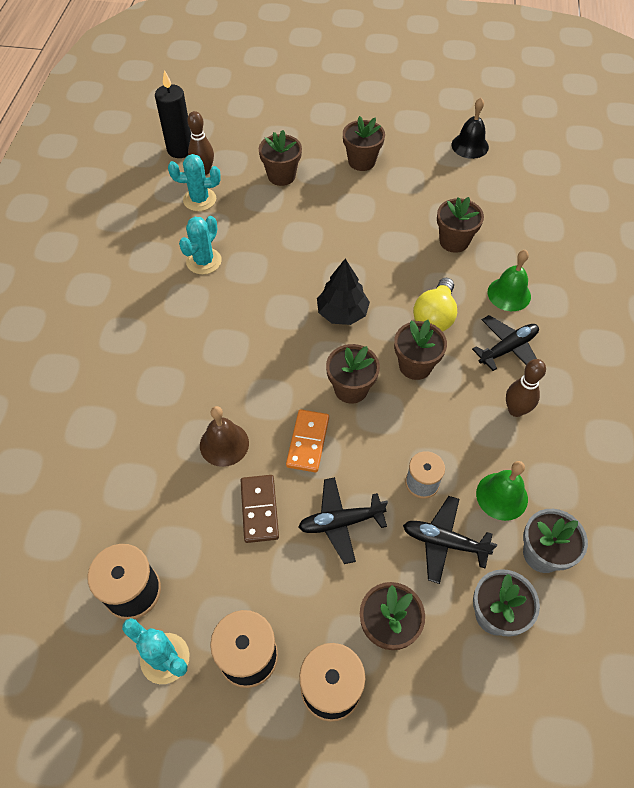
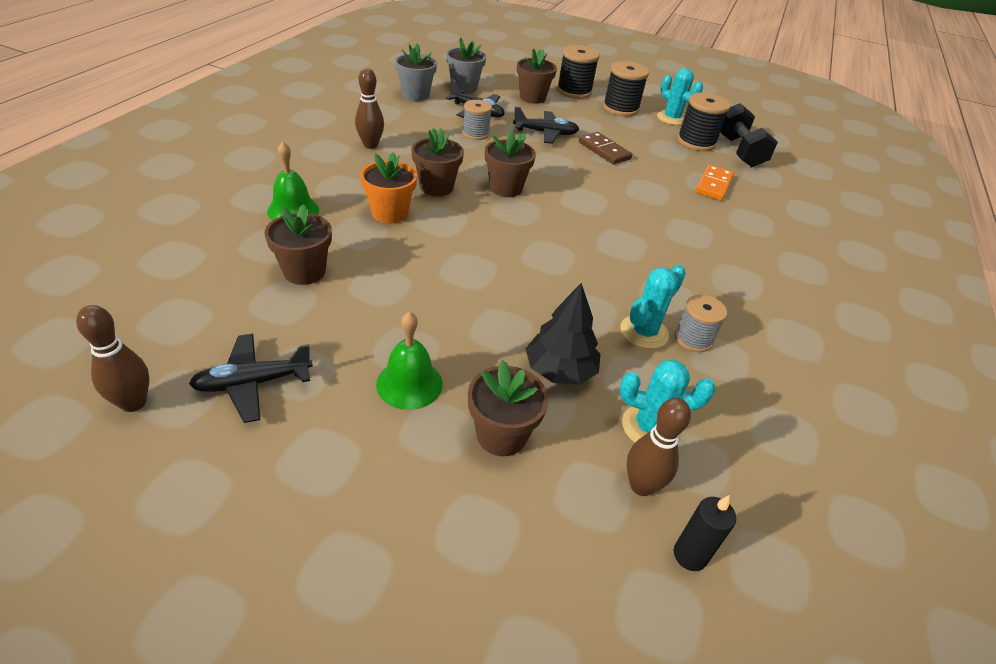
camera: 170 degrees left, 15 degrees down
black candle [155,70,191,158] -> black candle [674,495,736,571], size x0.60
brown bell [200,406,249,467] -> none
brown domino [240,475,279,543] -> brown domino turned 45 degrees counterclockwise [579,132,632,165]
orange domino [286,409,329,473] -> orange domino moved to [695,165,734,201]
black tree [317,259,370,325] -> black tree moved to [526,283,600,385]
brown flower pot [343,116,385,171] -> none
yellow light bulb [413,278,457,332] -> orange flower pot [360,152,417,224]
black bell [451,98,489,159] -> brown bowling pin [76,305,150,412]
black plane [472,315,539,371] -> black plane moved to [189,334,313,423]
green bell [476,461,528,521] -> green bell moved to [376,311,443,410]
none -> grey spool [674,295,727,352]
none -> black dumbbell [720,103,778,167]

